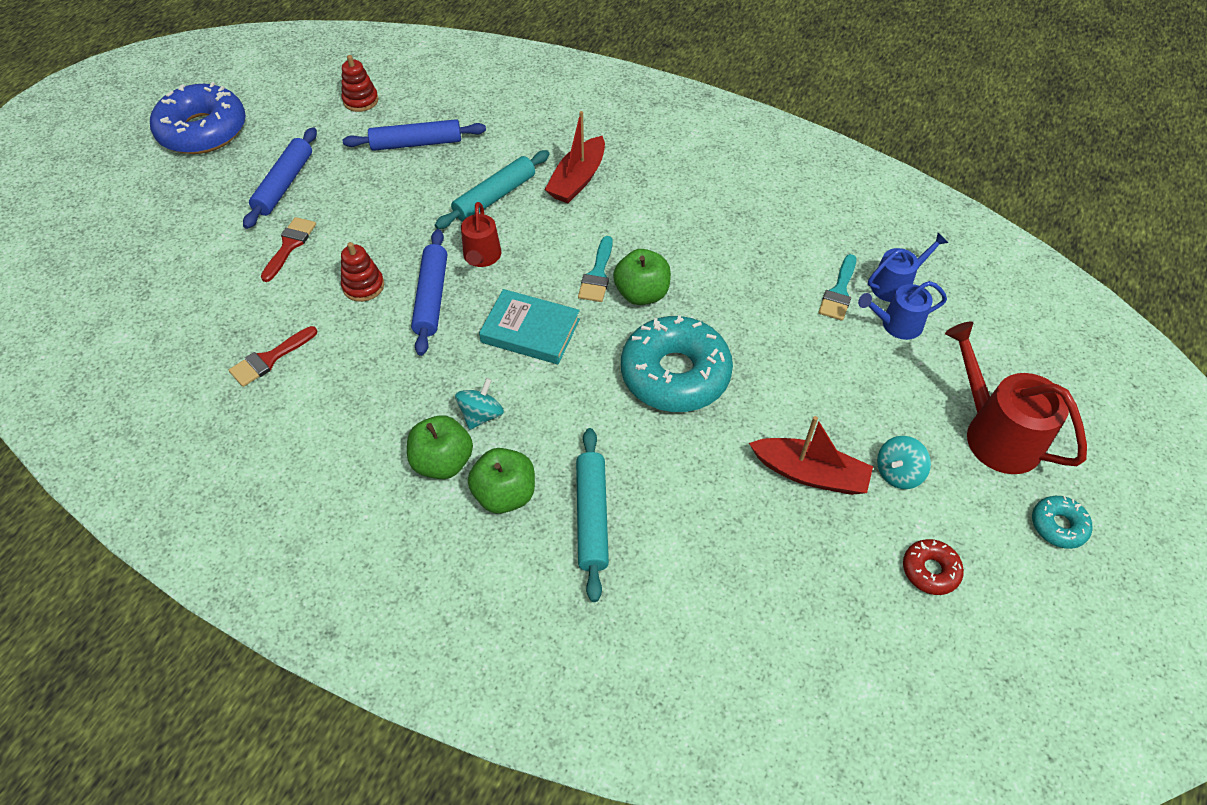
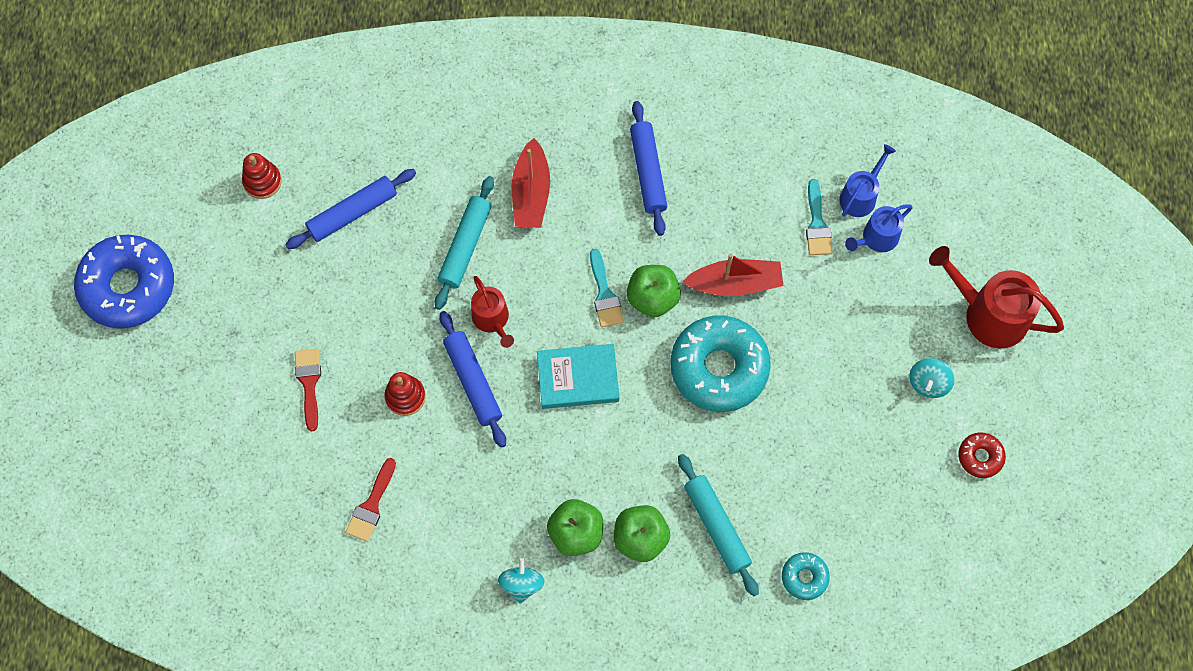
camera: 25 degrees left, 15 degrees up
blue rolling pin [243,127,317,229] -> blue rolling pin moved to [630,101,667,236]
turquoise spinning top [455,378,504,430] -> turquoise spinning top moved to [498,558,545,604]
red boat [749,416,873,495] -> red boat moved to [682,254,784,296]
turquoise donut [1032,496,1092,549] -> turquoise donut moved to [782,552,830,600]

